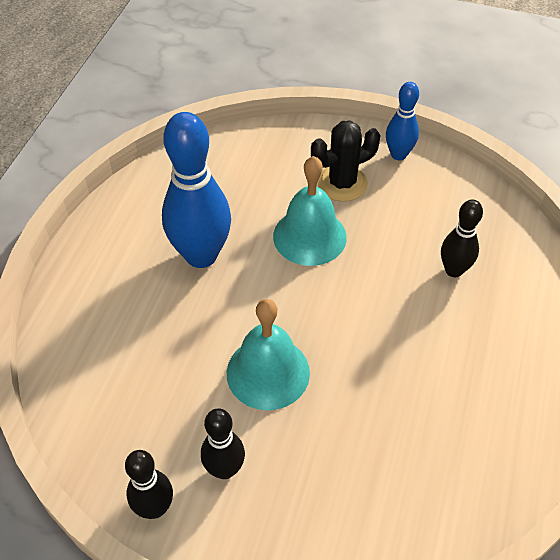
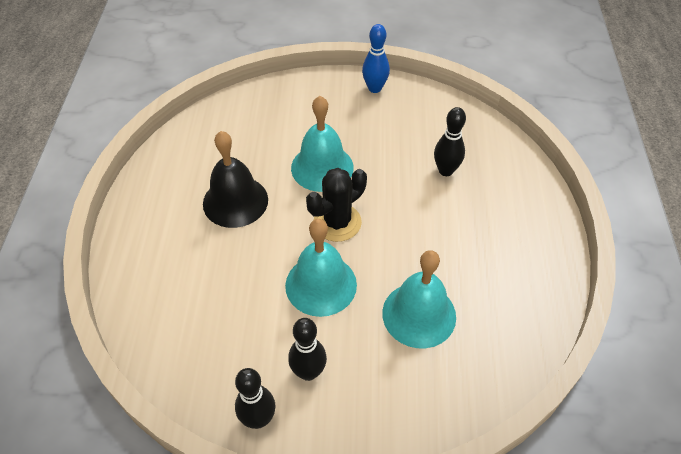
camera: 15 degrees left, 0 degrees up
blue bowling pin [162,112,231,268] -> black bell [203,131,268,228]
black cactus [311,120,381,202] -> black cactus moved to [306,168,367,242]
none -> turquoise bell [382,250,456,348]

